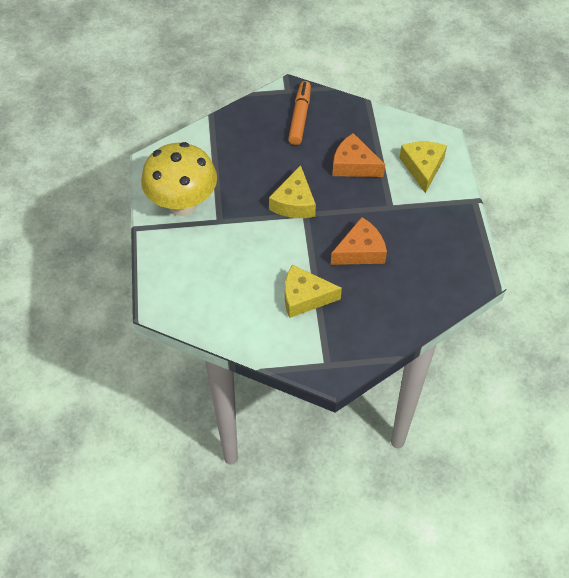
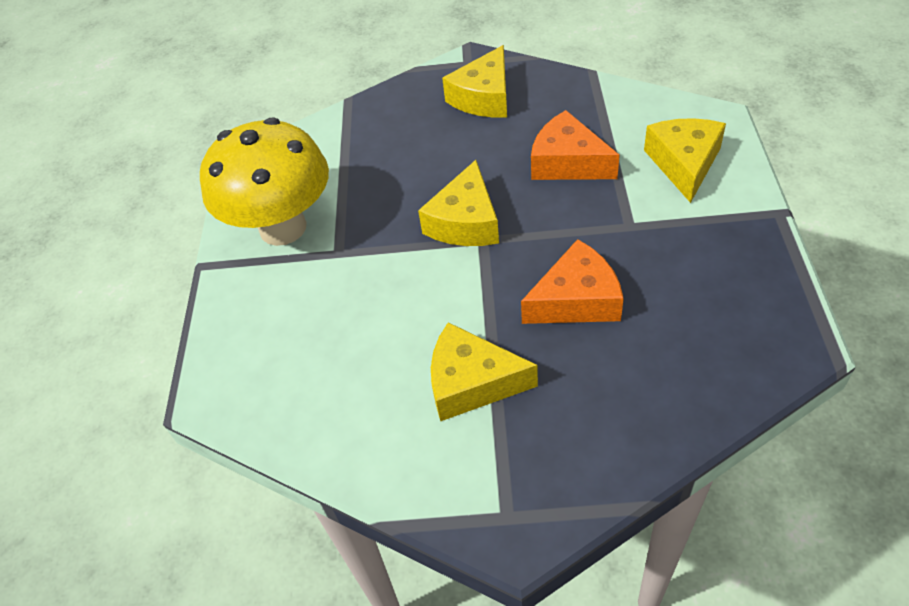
camera: 10 degrees right, 5 degrees down
orange marker [288,81,311,145] -> yellow cheese [442,45,507,117]

